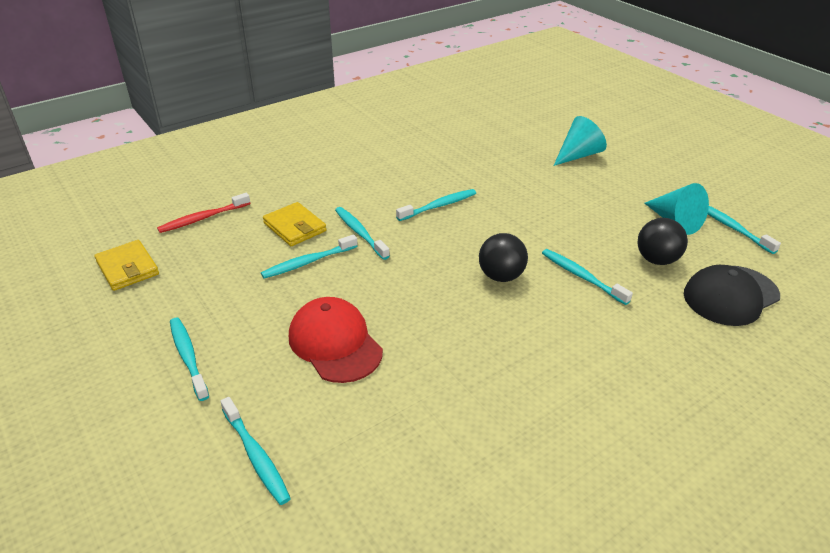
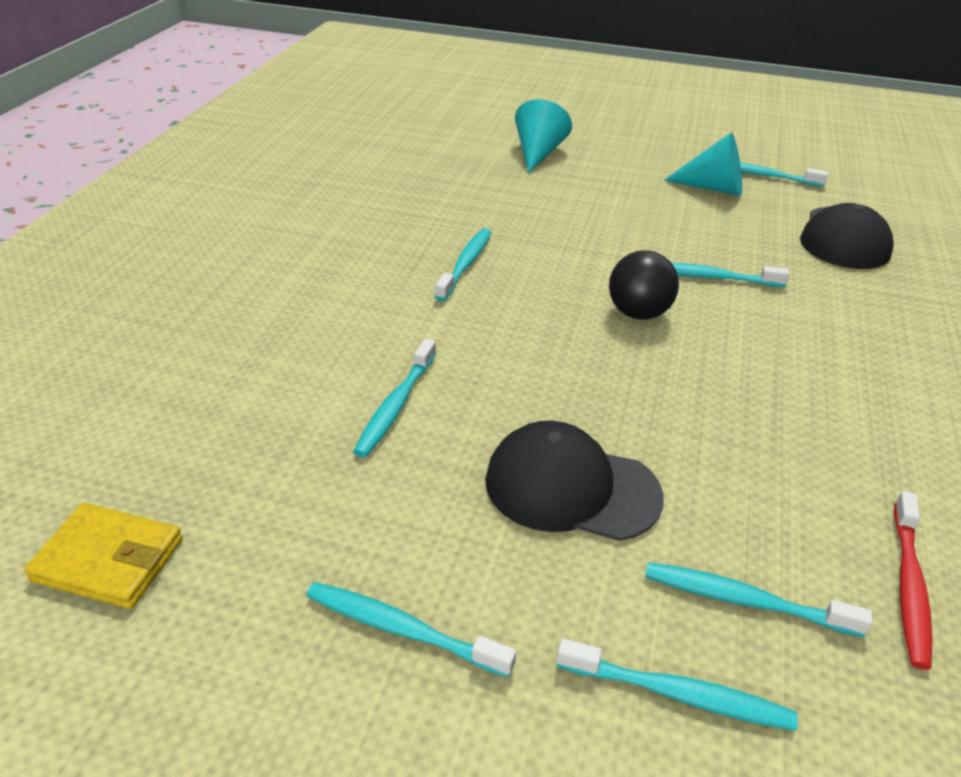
camera: 40 degrees left, 0 degrees up
red toothbrush [157,193,250,233] -> red toothbrush moved to [894,491,932,670]
yellow wallet [263,202,326,246] -> none
red cap [289,297,383,383] -> black cap [485,421,663,541]
turquoise toothbrush [335,207,390,260] -> turquoise toothbrush moved to [645,562,873,637]
black ball [637,218,688,265] -> none

